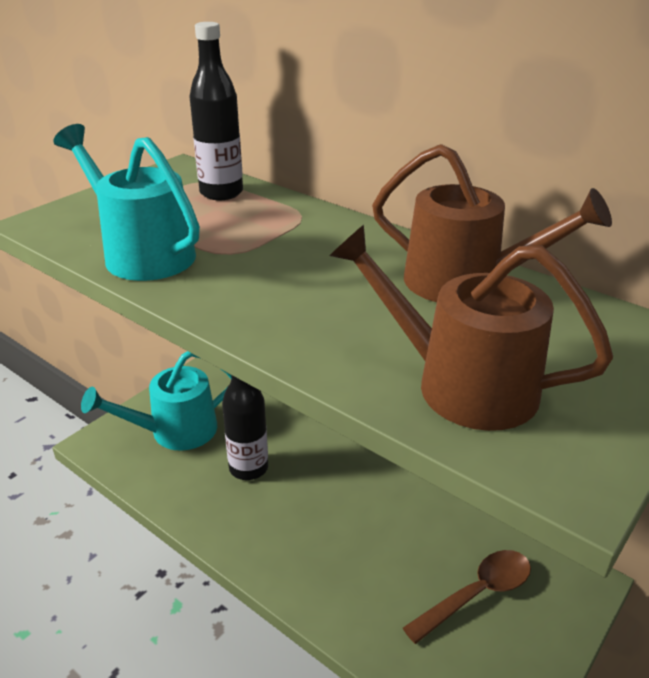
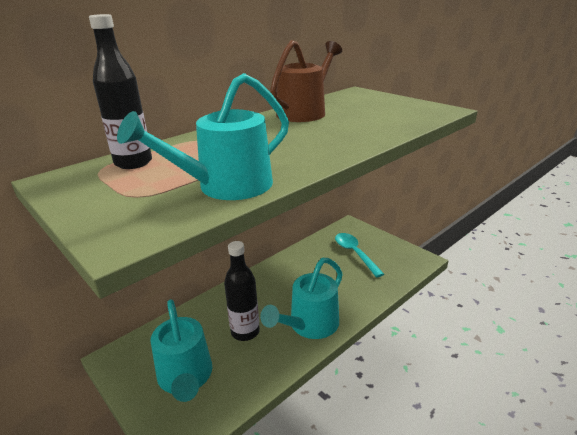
camera: 80 degrees left, 5 degrees down
brown watering can [329,225,613,431] -> none
brown spoon [403,550,531,644] -> turquoise spoon [335,233,384,278]
none -> turquoise watering can [260,258,343,339]

